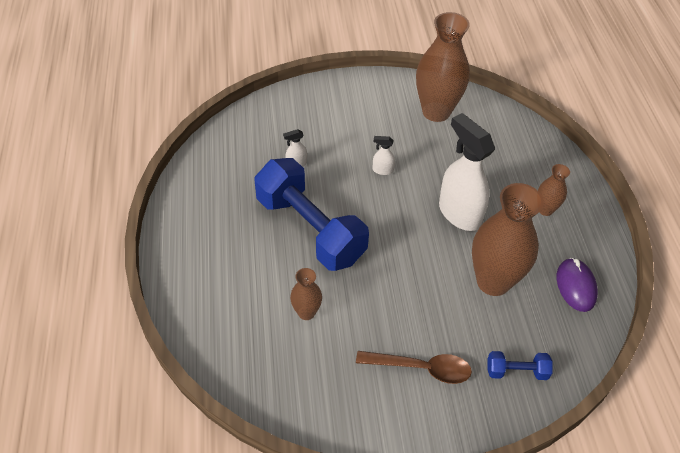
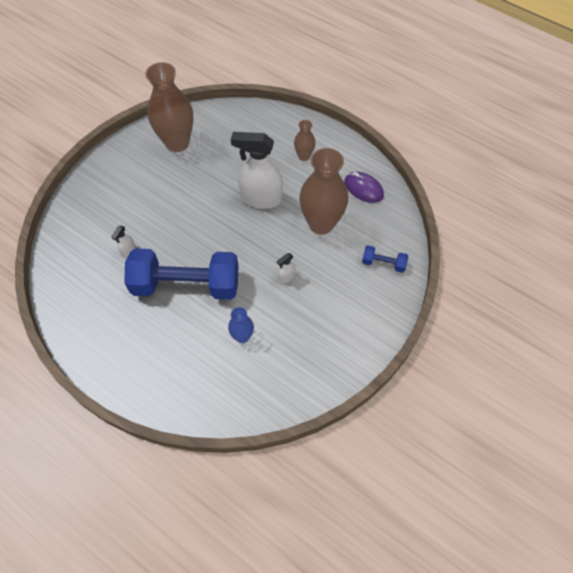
camera: 45 degrees left, 10 degrees up
brown vase [290,268,322,320] -> blue vase [228,307,254,343]
brown spoon [356,351,472,384] -> none
white spray bottle [373,136,395,175] -> white spray bottle moved to [277,253,295,283]
blue dumbbell [487,351,553,380] -> blue dumbbell turned 60 degrees clockwise [362,245,408,273]

